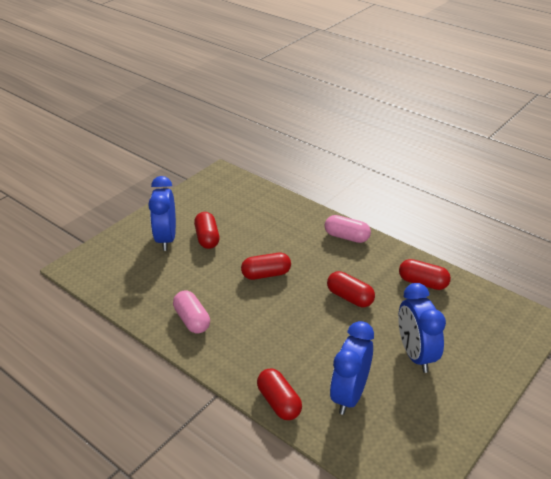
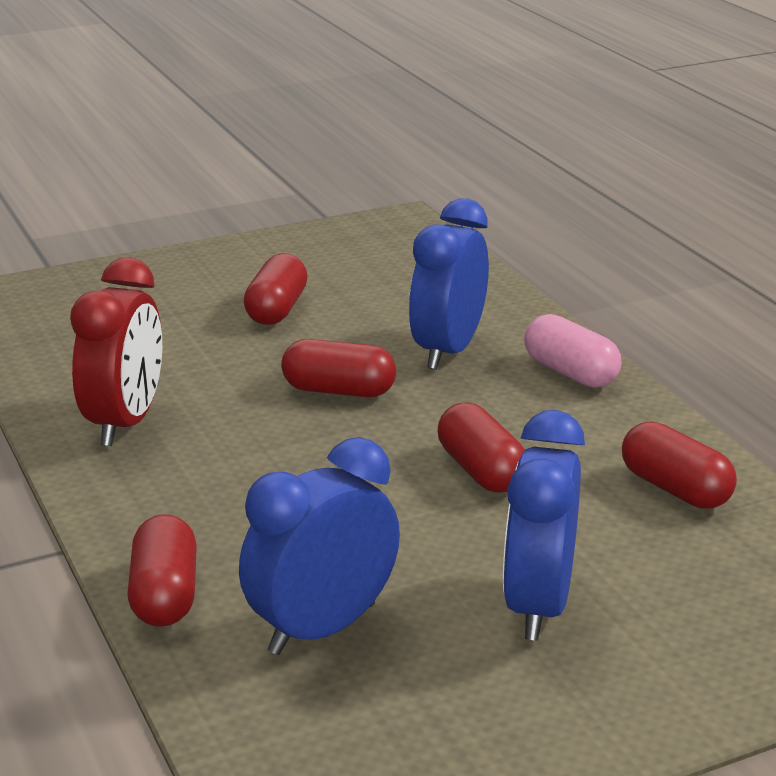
camera: 25 degrees right, 10 degrees down
blue clock [148,176,176,251] -> blue clock moved to [409,198,489,370]
pink capsule [173,290,210,334] -> red clock [70,257,162,446]

